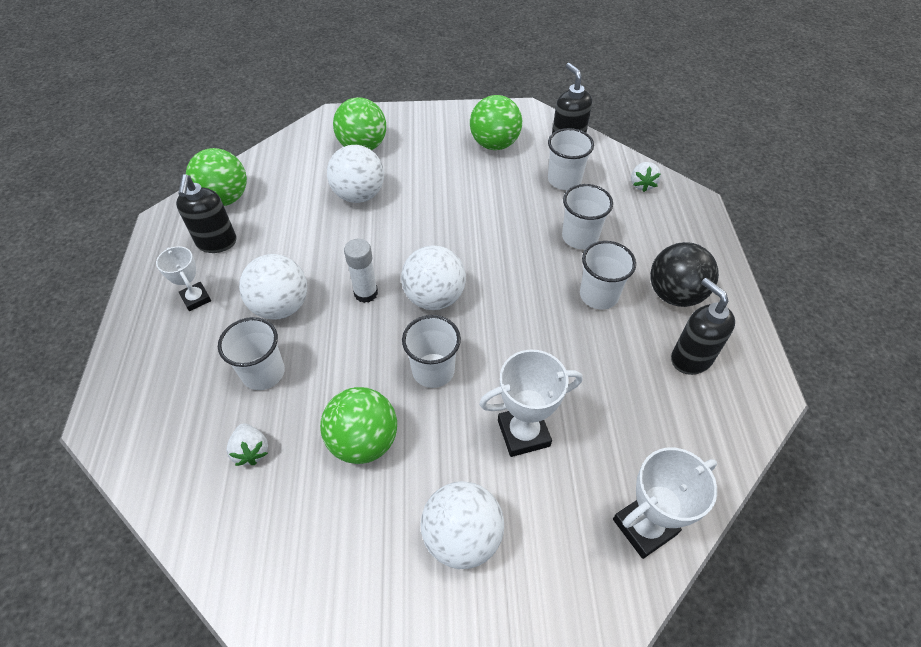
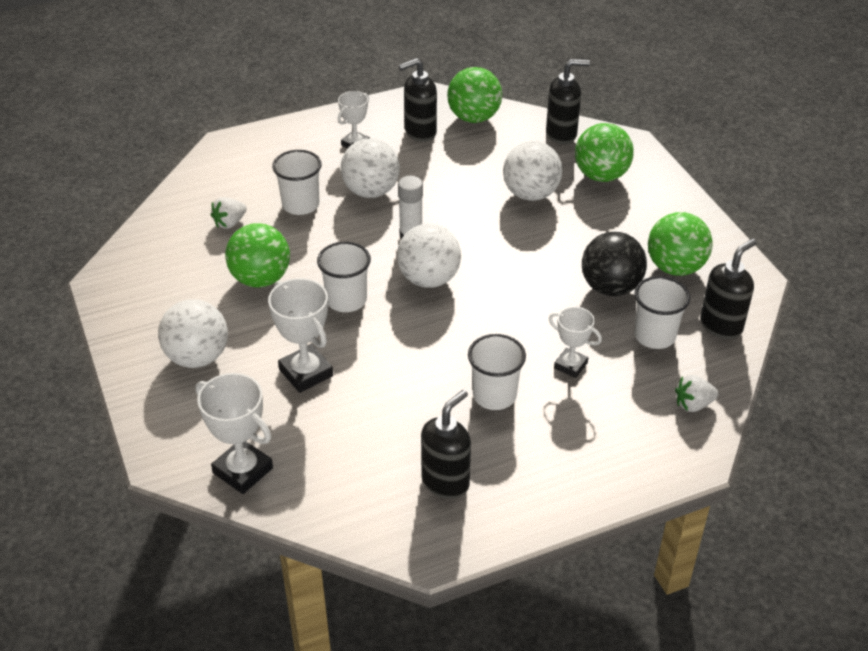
camera: 70 degrees right, 10 degrees down
white cup [562,184,613,249] -> white trophy [549,307,602,378]
black ball [650,242,719,307] -> black ball moved to [582,232,647,296]
none -> black soap dispenser [546,59,590,144]

